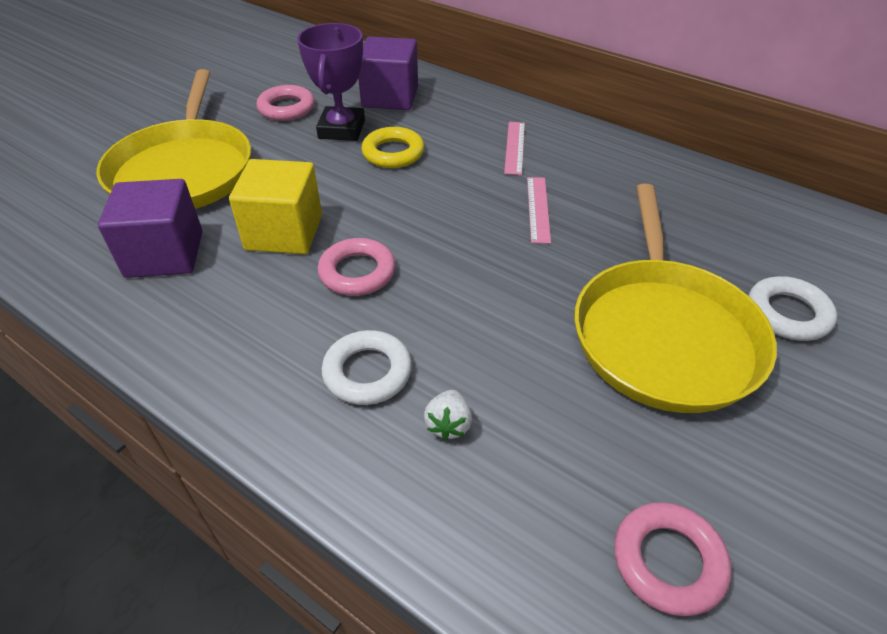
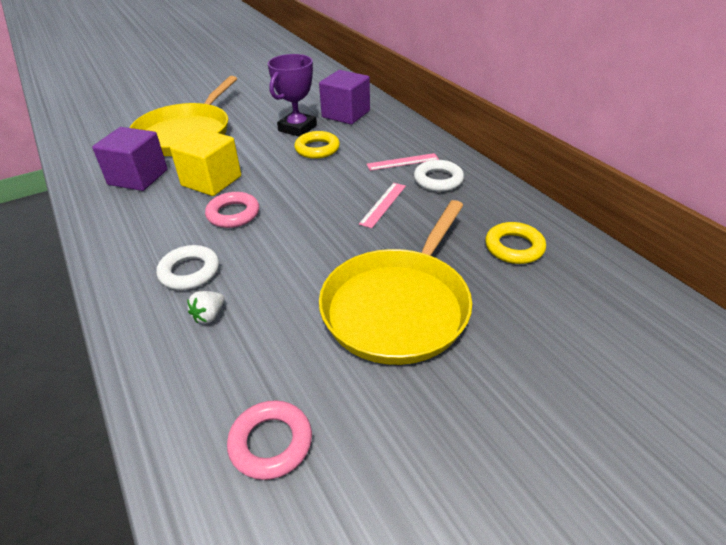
camera: 25 degrees right, 5 degrees down
pink ring [256,85,315,121] -> none
pink ruler [504,122,525,175] -> pink ruler turned 45 degrees clockwise [367,153,439,171]
white ring [749,276,837,341] -> white ring moved to [414,160,464,192]
none -> yellow ring [485,222,546,264]

